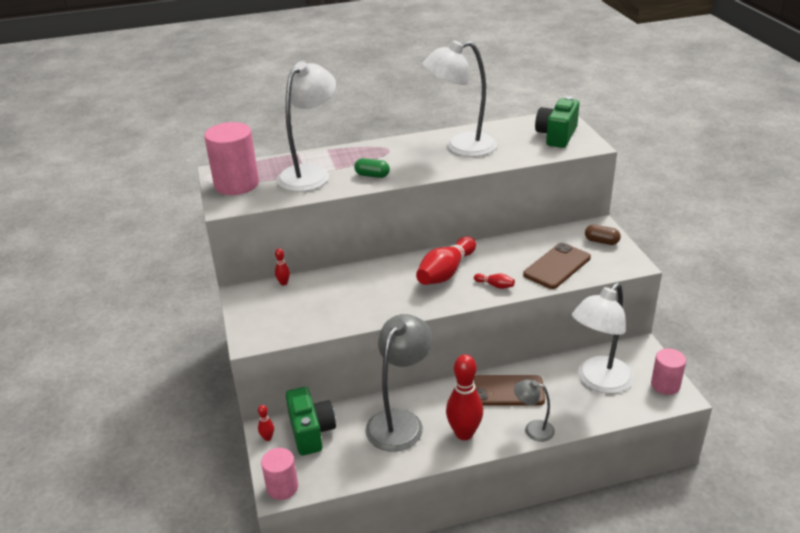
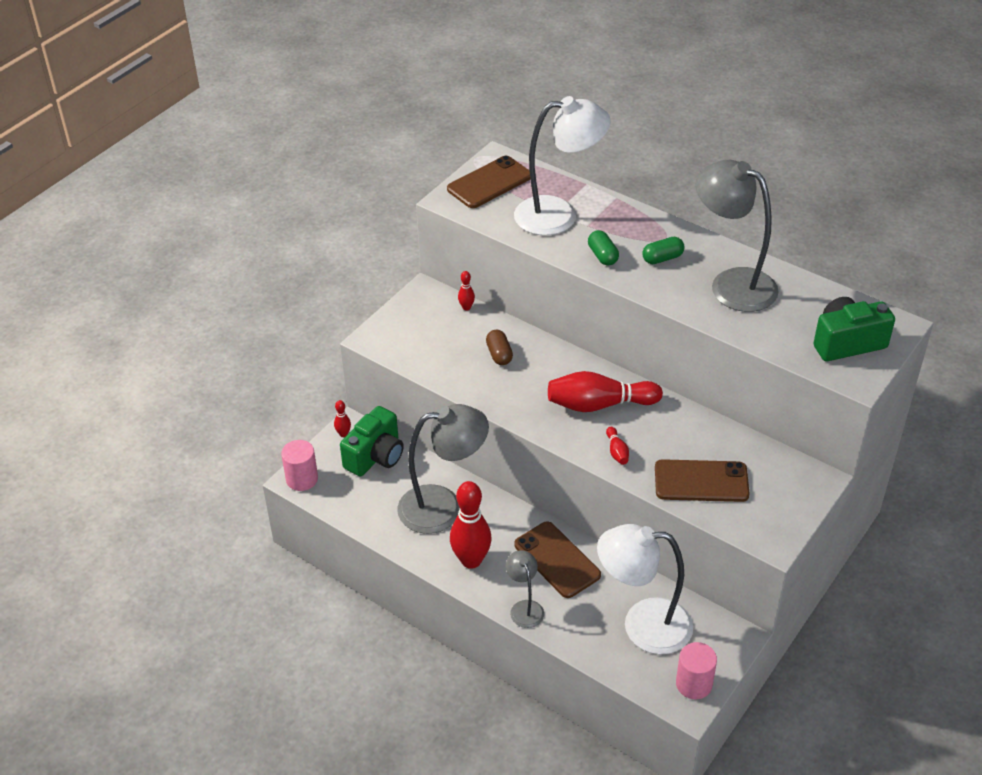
camera: 50 degrees right, 10 degrees up
pink cylinder [204,122,259,195] -> brown phone [447,156,530,208]
white lamp [422,40,497,157] -> grey lamp [696,160,779,312]
brown capsule [585,225,621,245] -> brown capsule moved to [486,330,513,365]
none -> green capsule [642,237,684,264]

